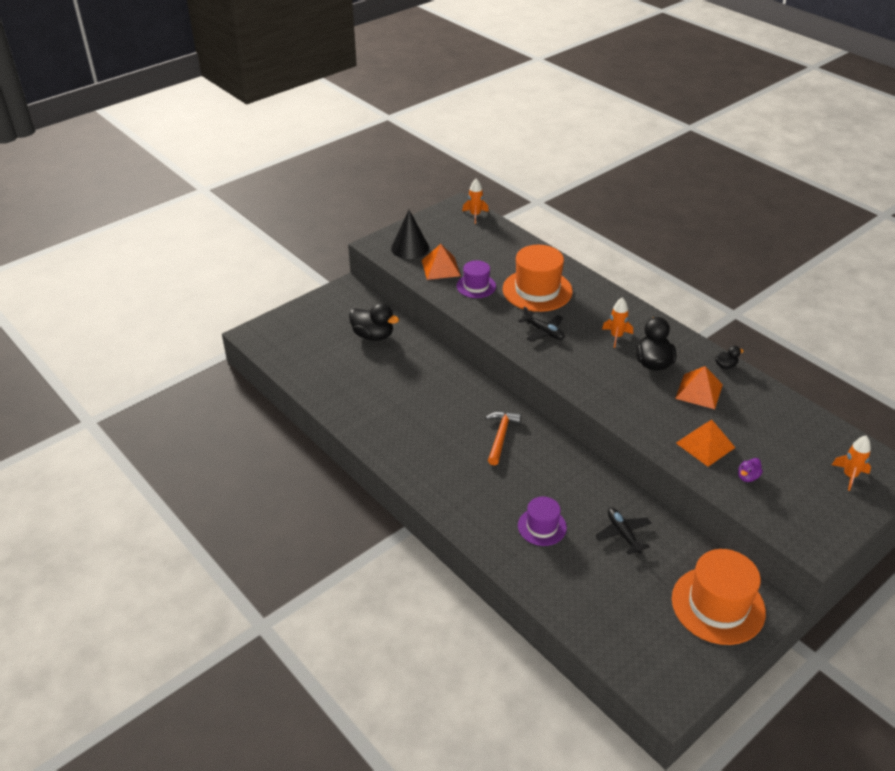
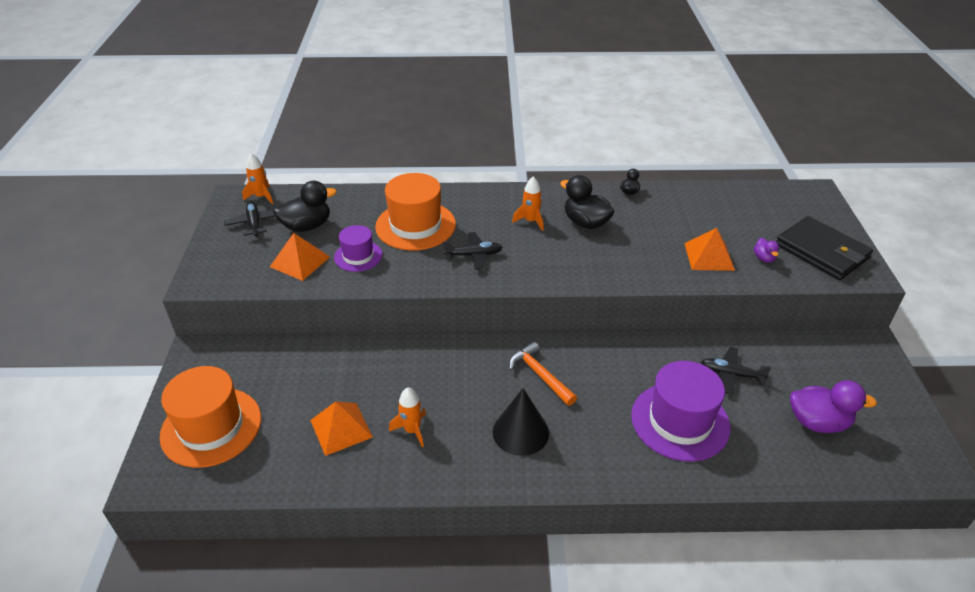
camera: 50 degrees left, 0 degrees up
black duck [349,303,399,341] -> black duck moved to [273,181,337,232]
black cone [391,210,429,259] -> black cone moved to [493,388,549,456]
purple hat [518,496,567,546] -> purple hat [631,361,730,462], size x1.75
orange hat [672,549,766,645] -> orange hat moved to [160,366,261,468]
orange pyramid [675,366,723,409] -> orange pyramid moved to [310,402,373,456]
orange rocket [832,435,871,491] -> orange rocket moved to [389,388,426,447]
none -> black plane [224,202,276,237]
none -> black wallet [776,216,873,280]
none -> purple duck [790,380,877,433]

